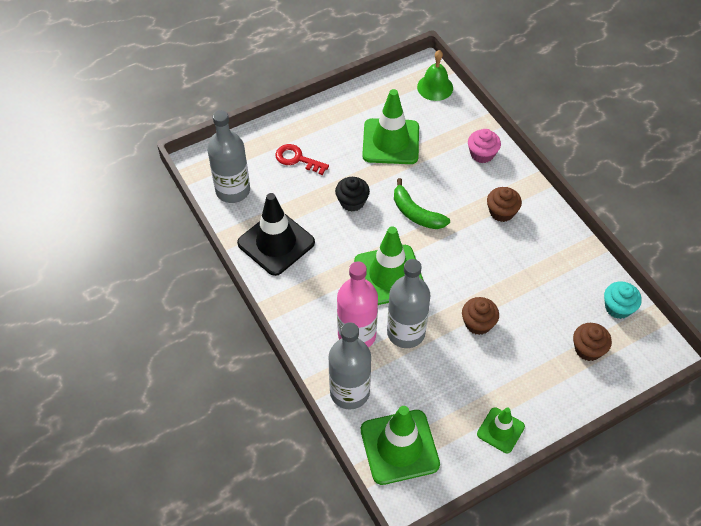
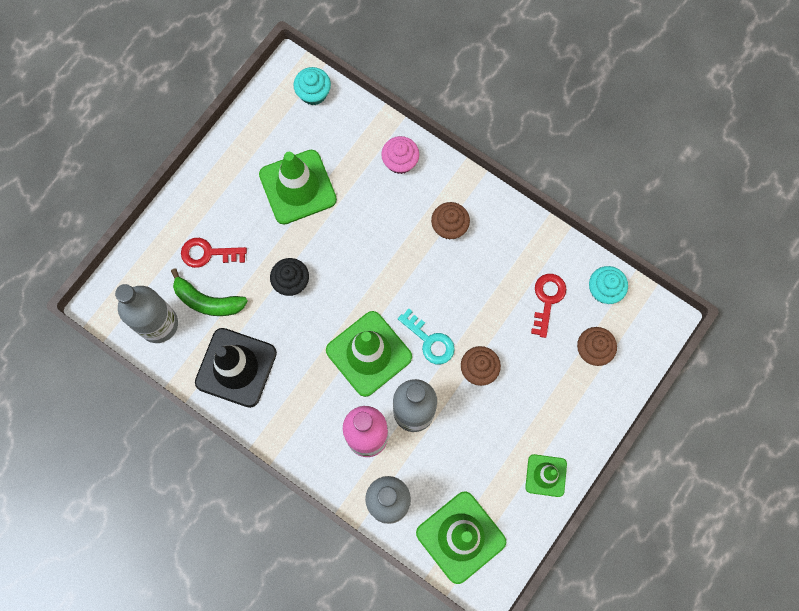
camera: 25 degrees left, 20 degrees up
green banana [394,178,450,229] -> green banana moved to [171,268,247,316]
green bell [417,50,453,101] -> turquoise cupcake [293,67,331,105]
none -> turquoise key [398,309,455,364]
none -> red key [531,274,566,338]

